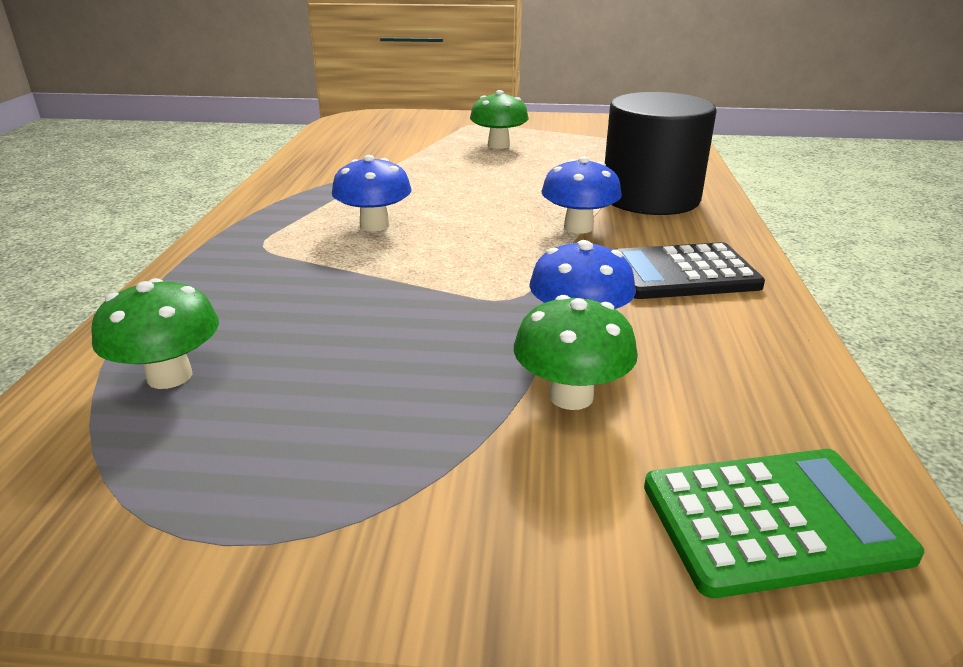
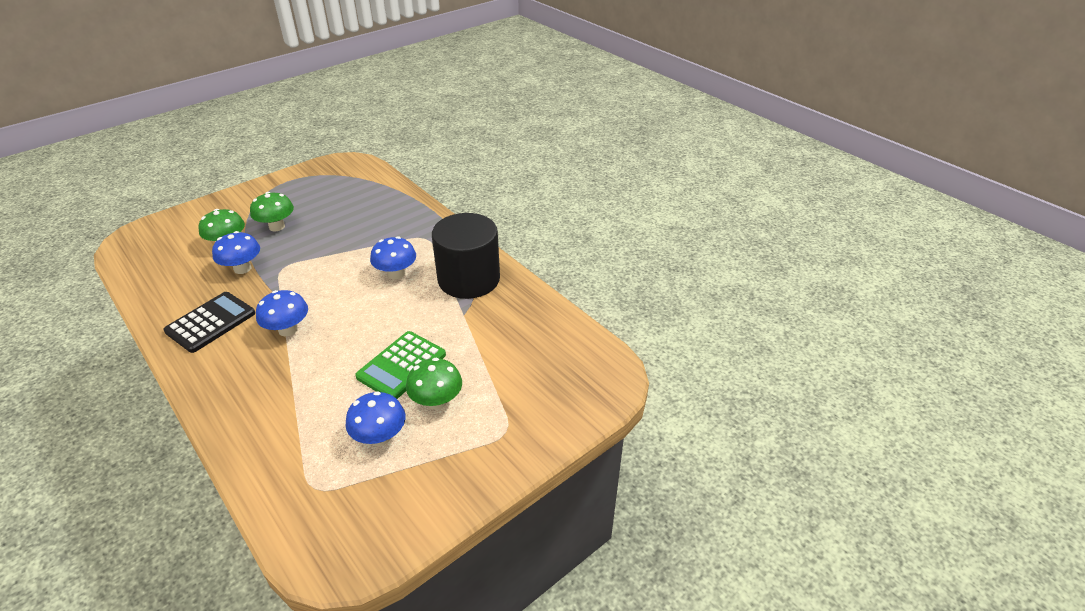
camera: 135 degrees right, 10 degrees up
green mushroom [91,278,219,389] -> green mushroom moved to [250,192,294,231]
black cylinder [605,92,717,215] -> black cylinder moved to [432,213,500,299]
green calculator [644,449,924,598] -> green calculator moved to [355,331,446,399]
none -> blue mushroom [346,391,406,446]

